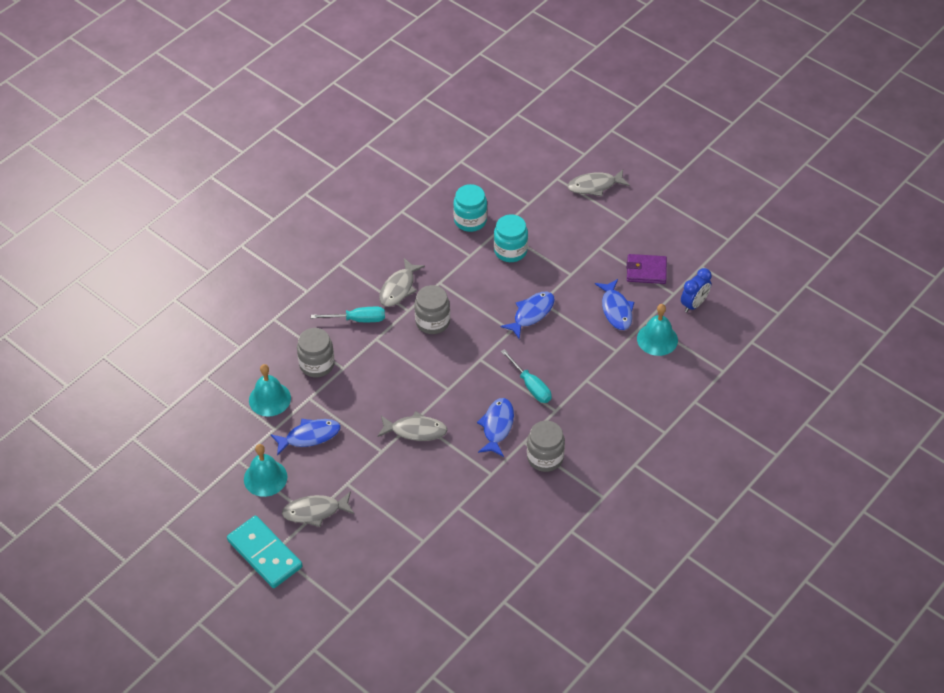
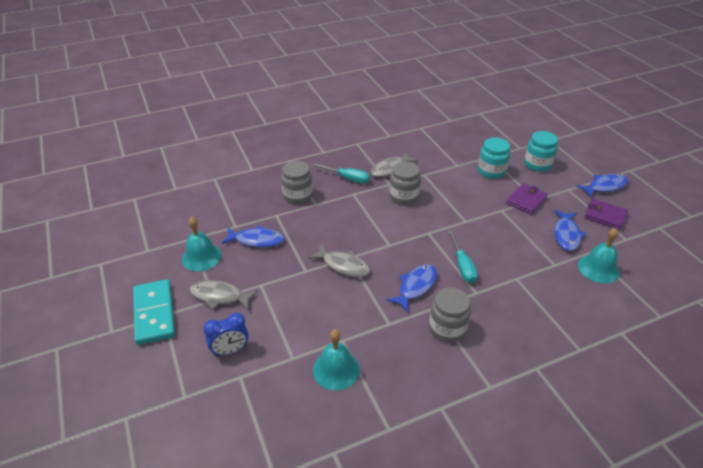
camera: 25 degrees right, 10 degrees down
turquoise bell [249,364,291,416] -> turquoise bell moved to [313,329,360,391]
turquoise jar [453,184,487,232] -> turquoise jar moved to [524,131,558,172]
blue fish [501,292,555,340] -> blue fish moved to [576,174,628,198]
grey fish [567,169,630,196] -> none
blue clock [681,268,712,313] -> blue clock moved to [203,313,249,356]
none -> purple wallet [507,183,548,215]

